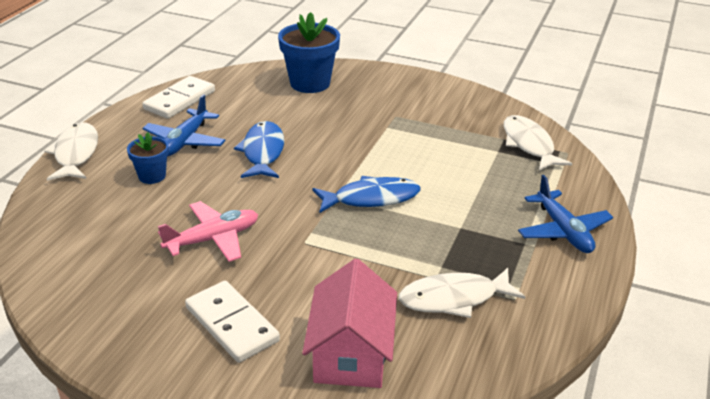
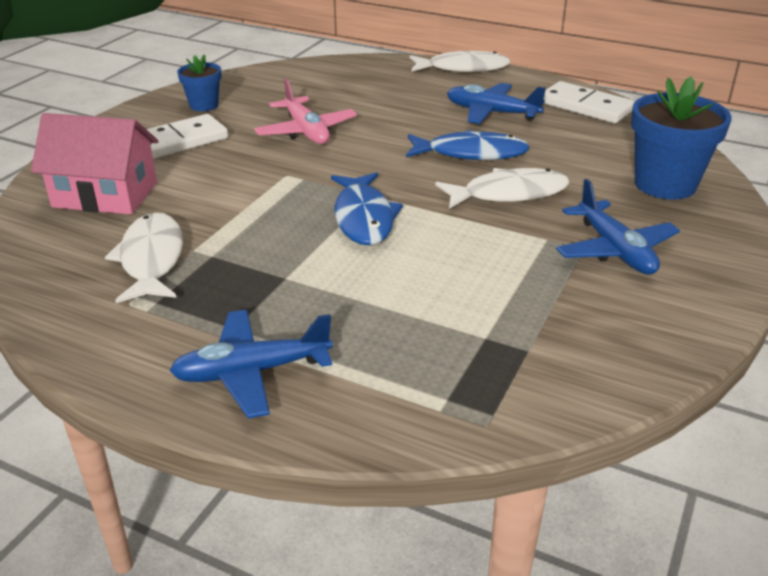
camera: 95 degrees right, 0 degrees up
blue flower pot [127,132,169,184] -> blue flower pot moved to [177,54,221,111]
white fish [504,115,572,171] -> white fish moved to [435,168,569,209]
none -> blue plane [556,179,680,275]

